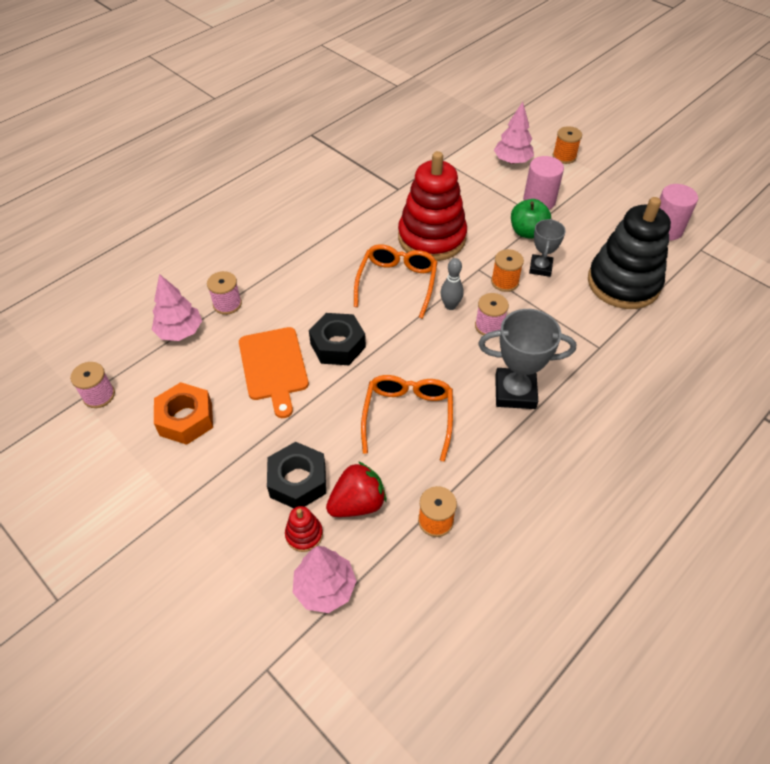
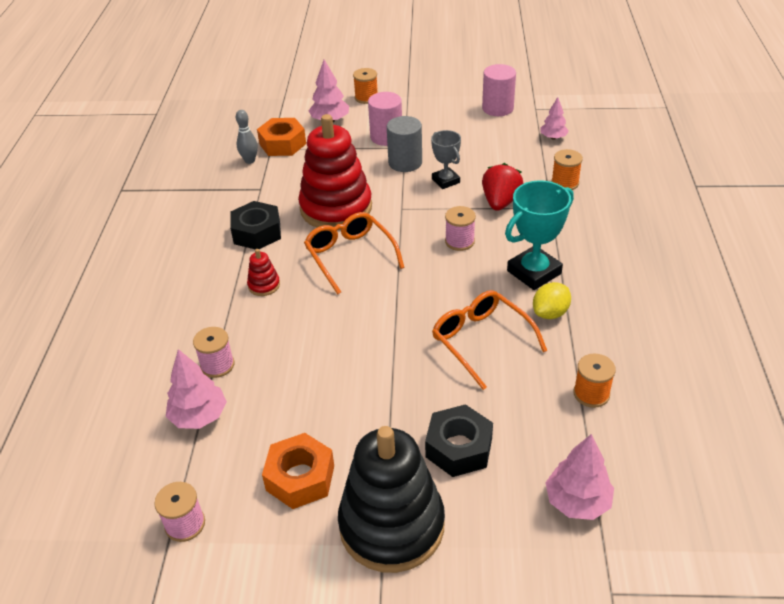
camera: 40 degrees left, 10 degrees down
orange cutting board [239,327,309,418] -> none
red stacking toy [285,506,323,552] -> red stacking toy moved to [247,249,280,296]
black nut [309,313,366,365] -> black nut moved to [230,201,281,250]
red strawberry [326,461,386,517] -> red strawberry moved to [482,163,524,211]
grey bowling pin [440,258,464,310] -> grey bowling pin moved to [236,110,258,164]
grey trophy [478,309,576,409] -> turquoise trophy [505,180,574,290]
orange spool [491,249,524,292] -> orange spool moved to [551,149,583,190]
green apple [511,199,551,239] -> grey cylinder [387,116,422,172]
black stacking toy [588,197,671,309] -> black stacking toy moved to [338,426,445,573]
none -> orange nut [257,118,306,156]
none -> yellow lemon [533,282,571,319]
none -> pink tree [541,97,569,140]

